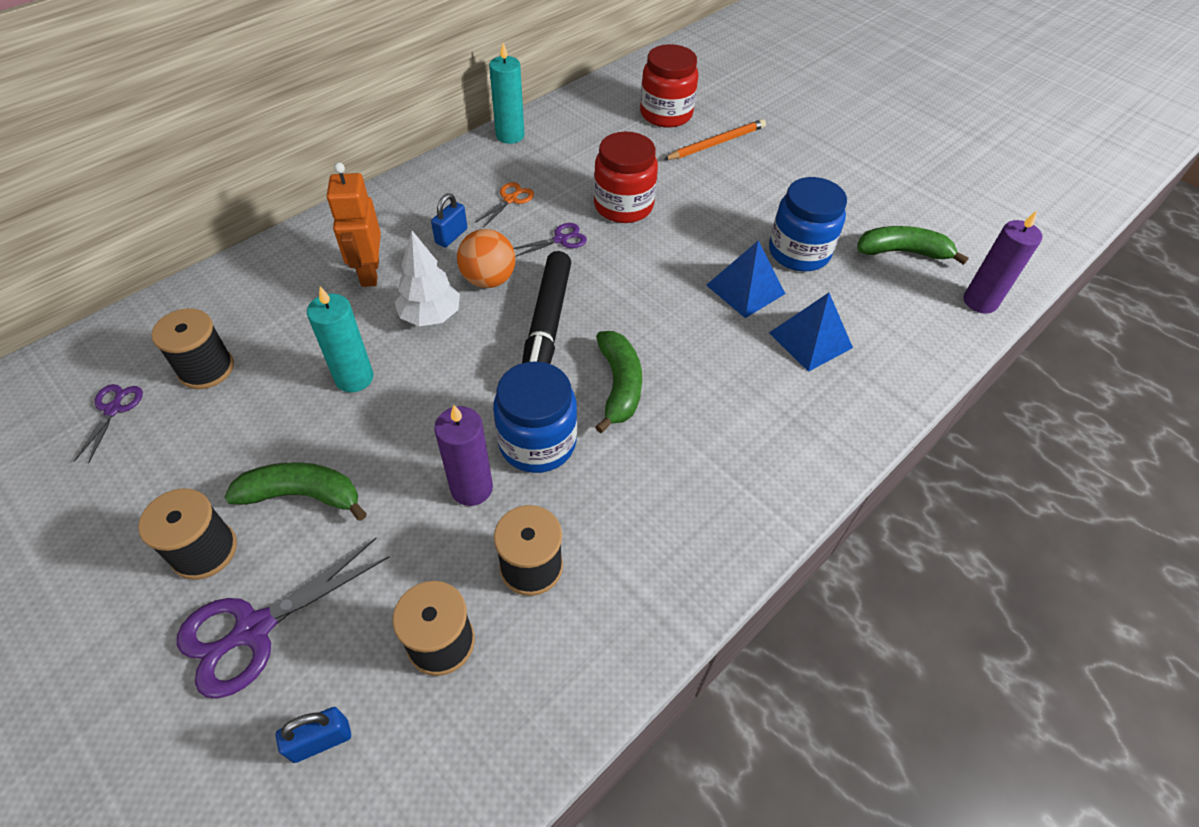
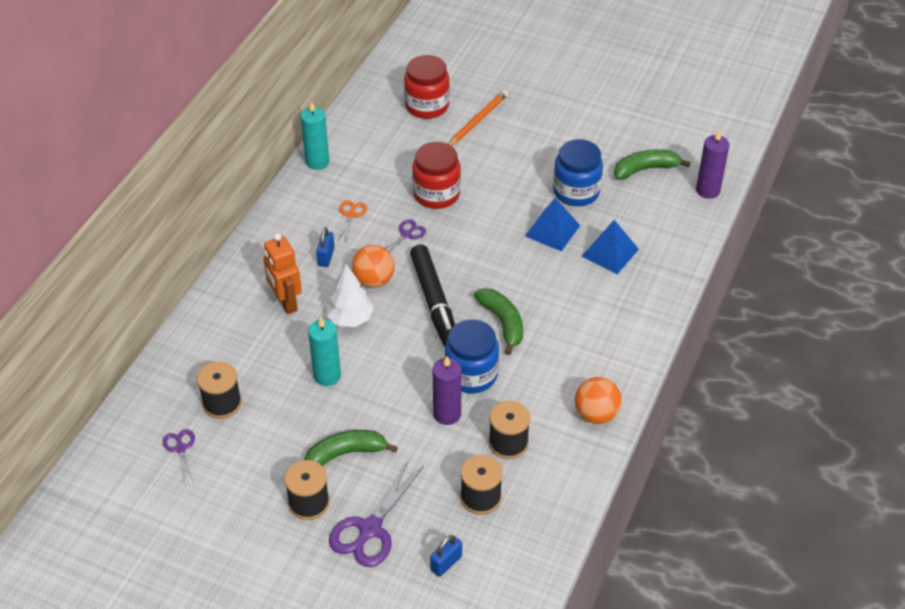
camera: 20 degrees left, 5 degrees down
none -> orange ball [575,377,621,424]

